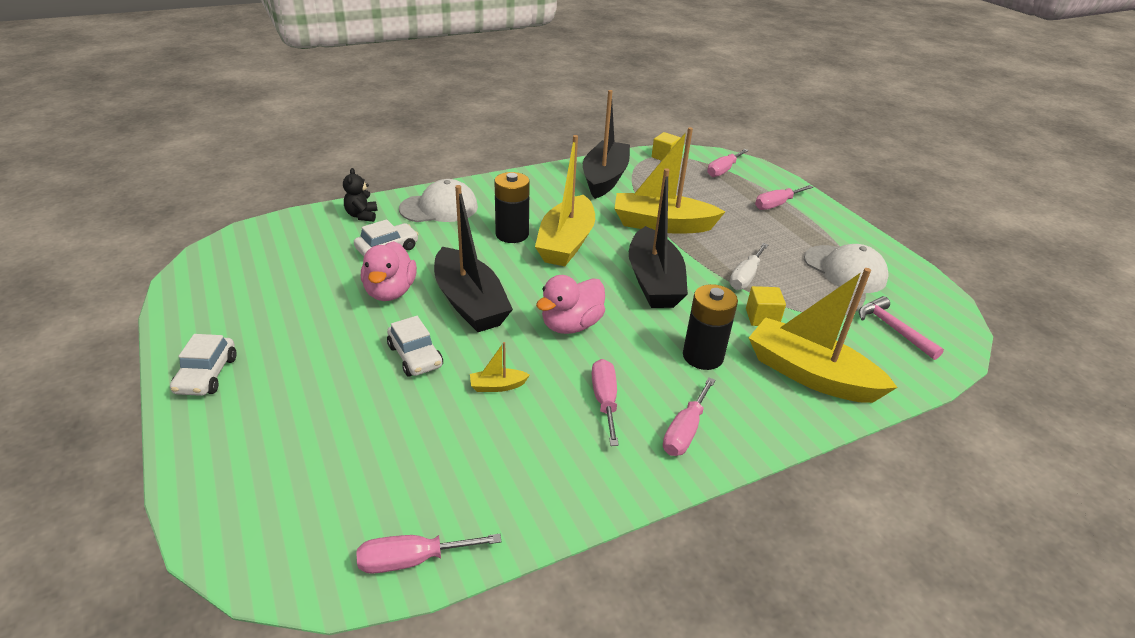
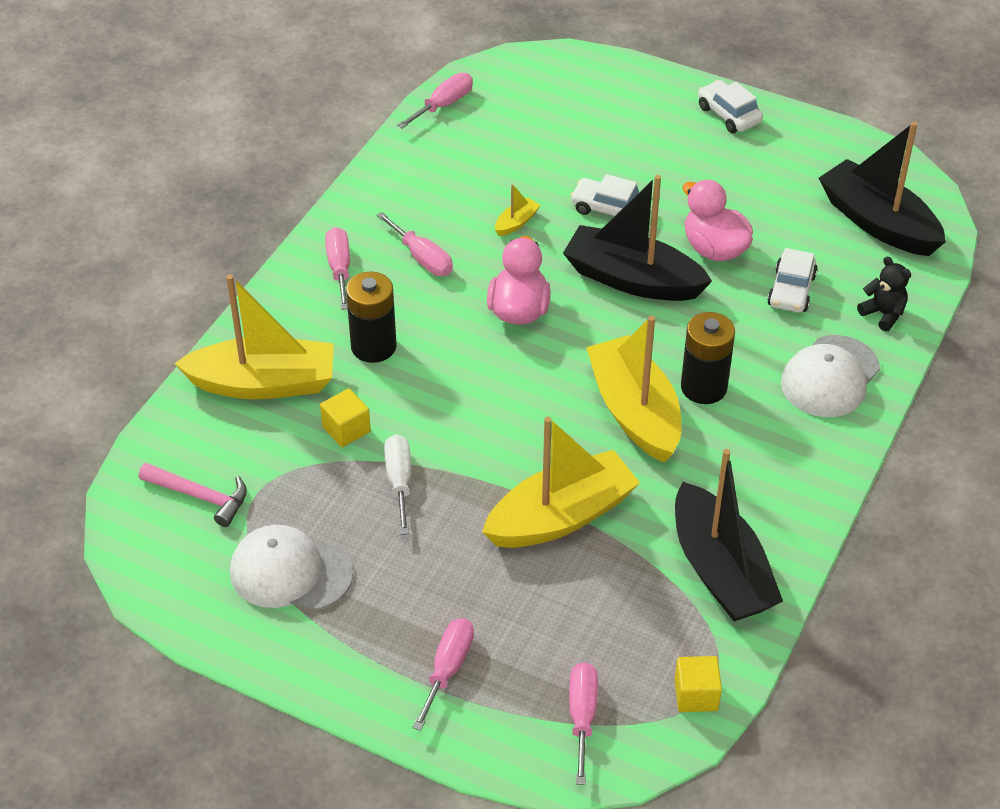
camera: 145 degrees right, 10 degrees up
black boat [629,168,688,308] -> black boat moved to [819,122,946,256]

